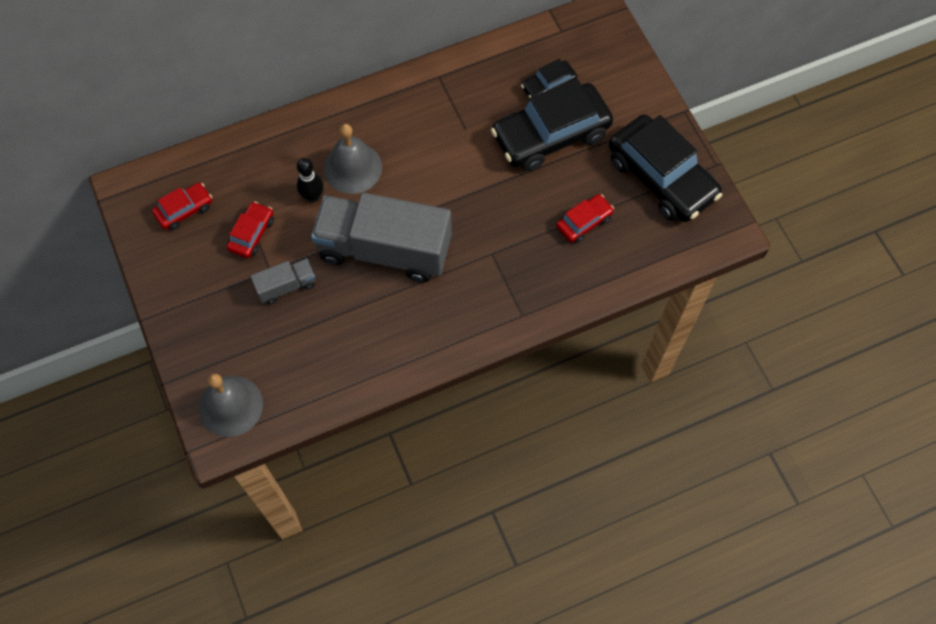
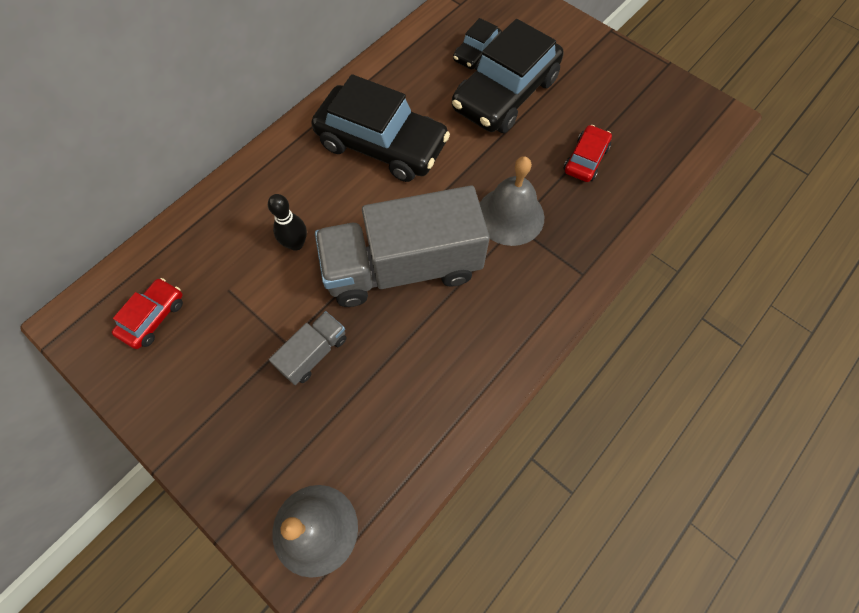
camera: 25 degrees left, 0 degrees up
red car [227,201,274,258] -> none
grey bell [324,124,382,194] -> grey bell moved to [479,156,544,246]
black car [609,114,722,222] -> black car moved to [311,74,450,182]

